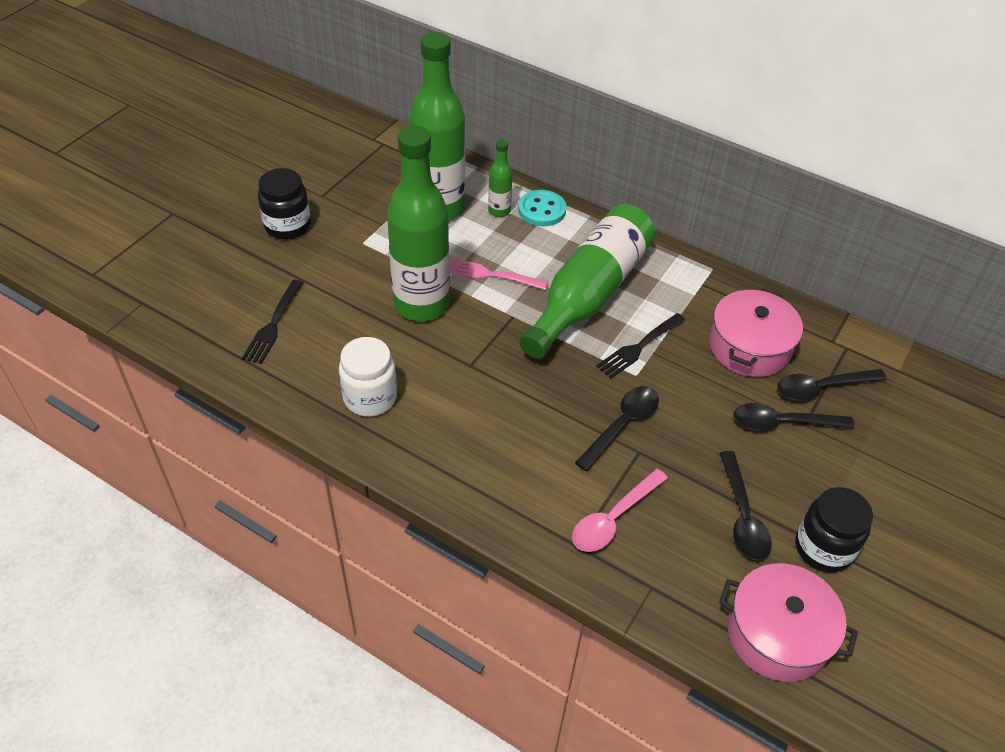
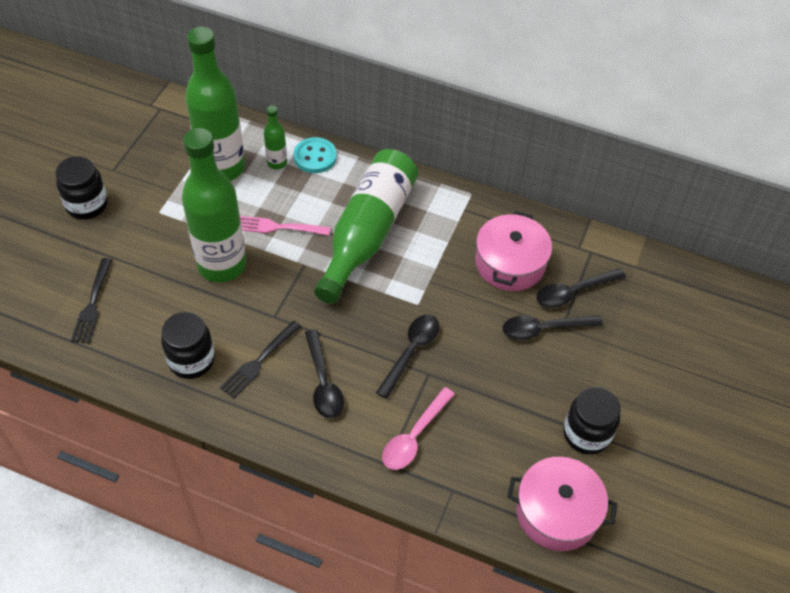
camera: 10 degrees left, 5 degrees up
white jar [339,337,397,417] -> black jar [161,312,215,379]
black fork [596,313,685,379] -> black fork moved to [220,321,301,399]
black spoon [719,451,772,561] -> black spoon moved to [305,329,344,418]

